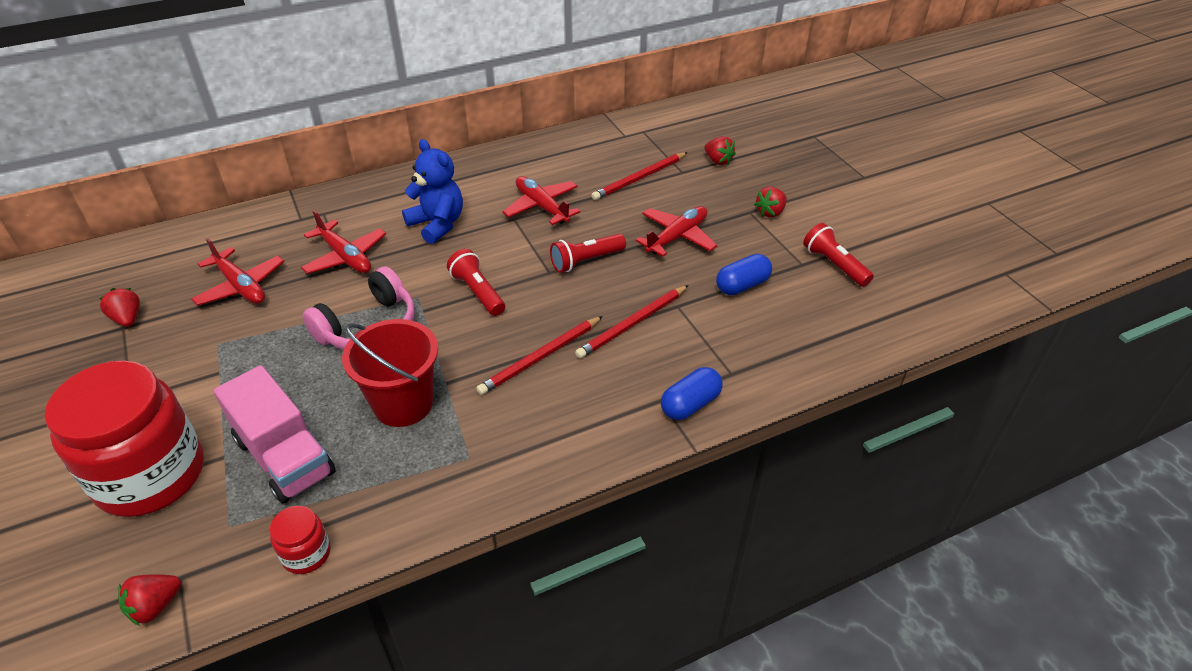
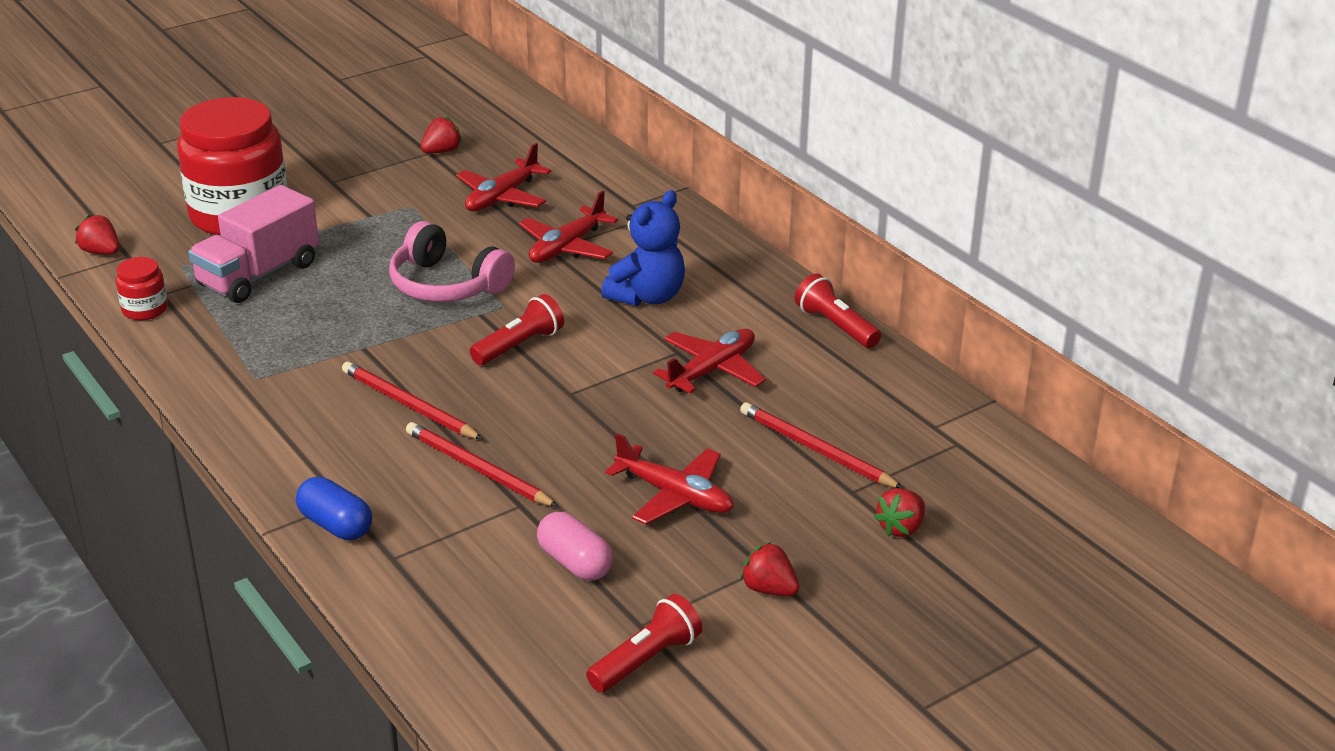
camera: 80 degrees right, 10 degrees down
red bucket [342,319,438,427] -> none
red flashlight [550,234,626,273] -> red flashlight moved to [795,274,881,348]
blue capsule [716,254,772,295] -> pink capsule [537,512,613,581]

